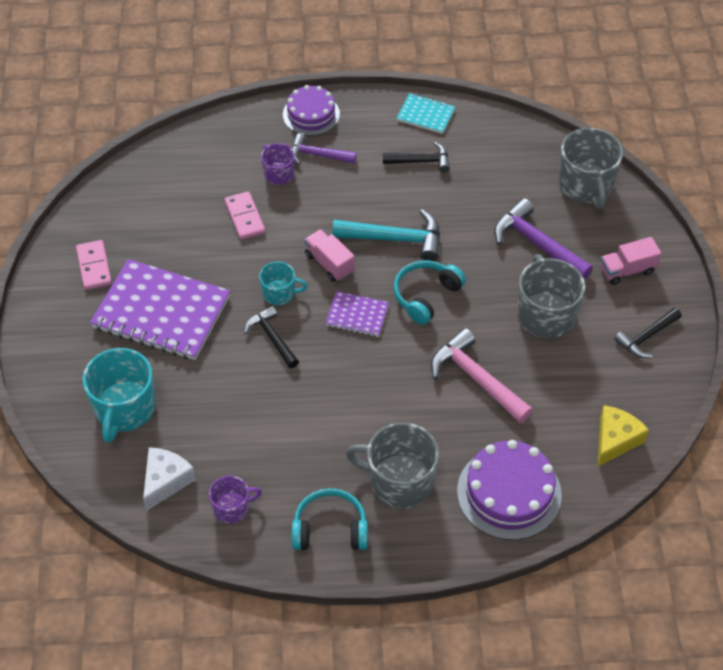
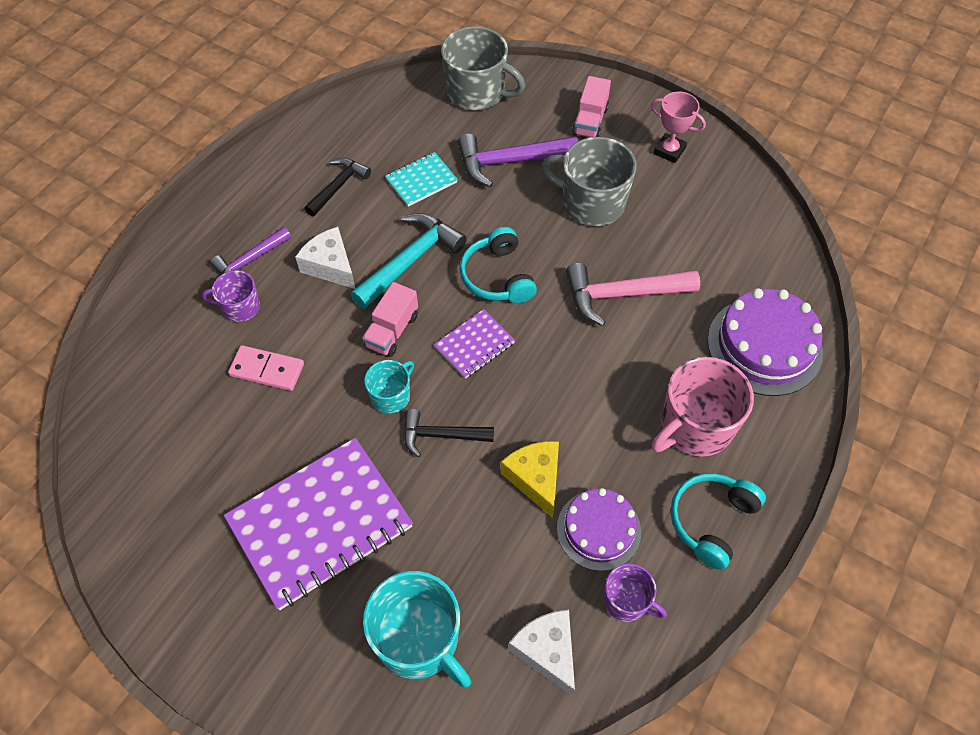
camera: 55 degrees left, 5 degrees up
pink domino [76,240,112,290] -> none
purple mug [209,476,262,524] -> purple mug turned 105 degrees clockwise [603,564,667,622]
purple cake [283,85,340,136] -> purple cake moved to [557,488,641,571]
pink truck [304,229,355,282] -> pink truck turned 60 degrees counterclockwise [362,282,418,357]
grey mug [346,423,439,509] -> pink mug [652,357,754,457]
turquoise notebook [396,93,456,134] -> turquoise notebook moved to [385,152,458,207]
yellow cheese [598,405,649,466] -> yellow cheese moved to [501,441,559,518]
black hammer [614,307,682,358] -> pink trophy [651,92,706,163]
none -> white cheese [295,227,355,289]

